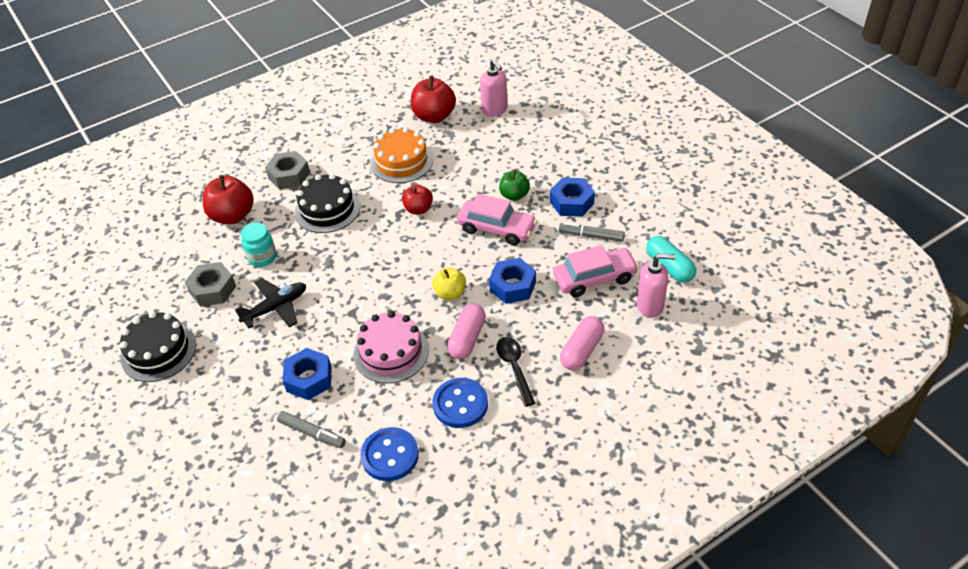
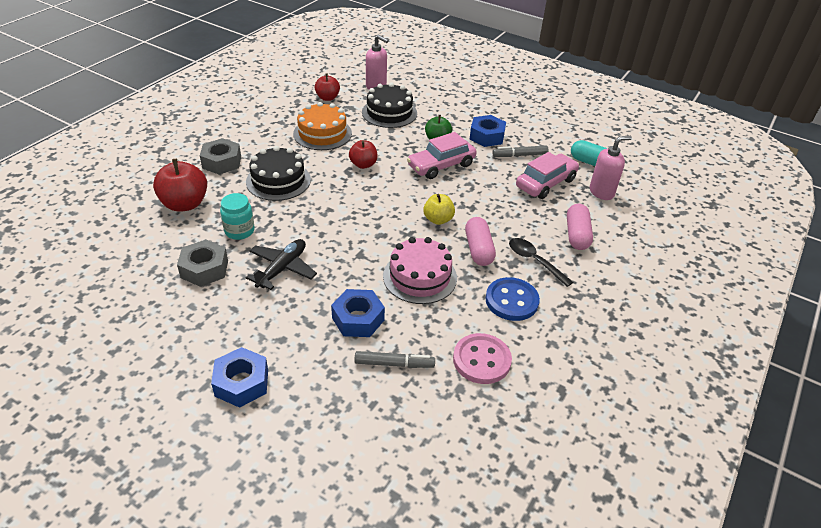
camera: 30 degrees left, 5 degrees down
black cake [120,311,196,382] -> black cake moved to [362,83,417,128]
blue button [360,427,419,481] -> pink button [453,333,512,384]
red apple [411,76,456,123] -> red apple [314,73,340,101], size x0.62
pink car [457,194,537,245] -> pink car turned 150 degrees clockwise [407,132,477,179]
blue nut [489,258,536,304] -> blue nut moved to [211,347,268,408]

